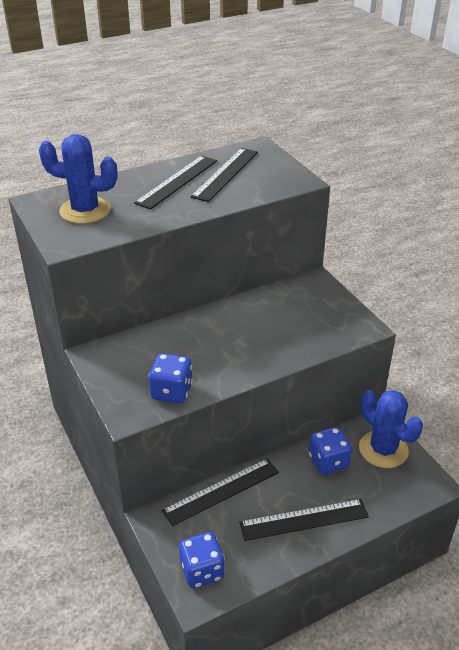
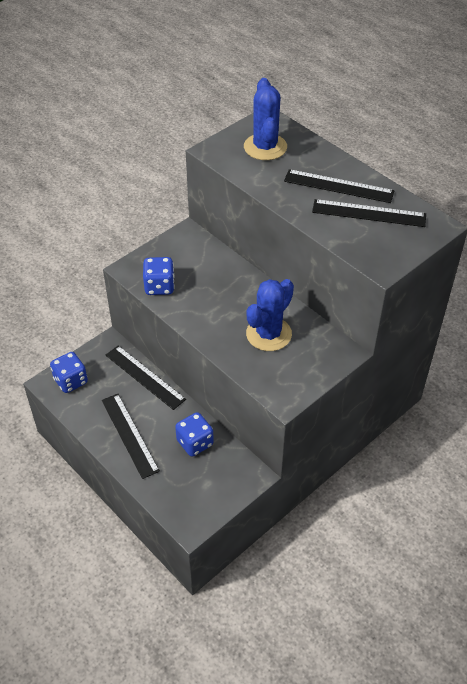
camera: 75 degrees right, 10 degrees up
blue cactus [359,390,423,468] -> blue cactus moved to [246,279,294,351]

